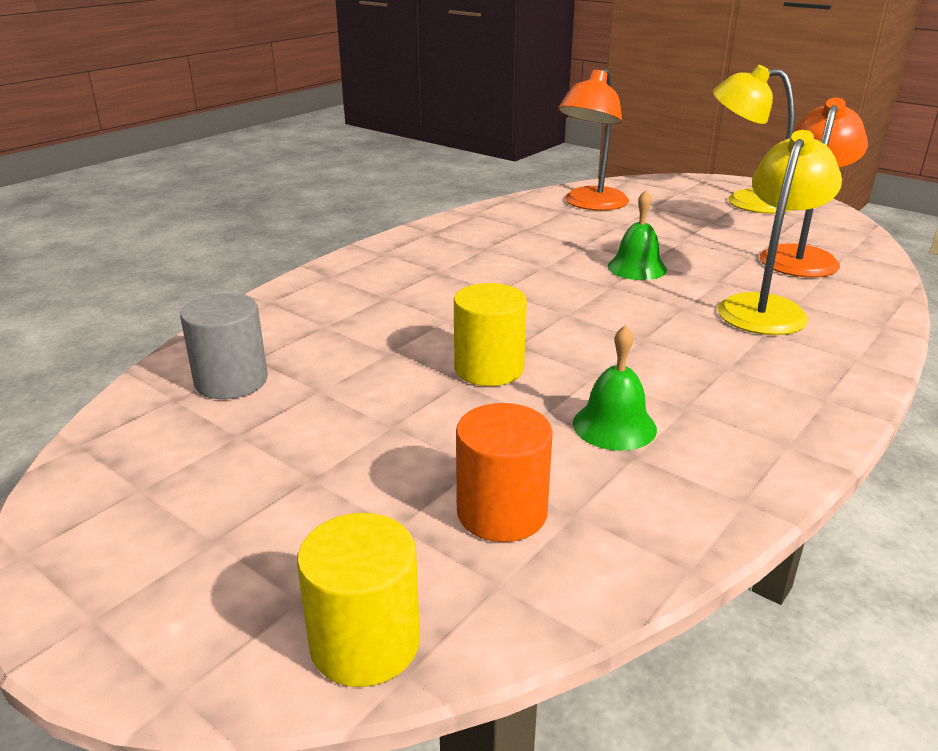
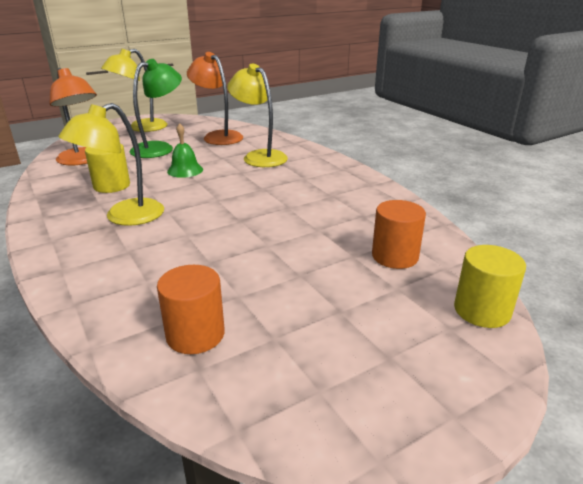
camera: 70 degrees left, 0 degrees up
grey cylinder [180,293,268,399] -> orange cylinder [157,265,225,354]
yellow cylinder [454,283,527,386] -> yellow cylinder moved to [85,143,130,193]
green bell [573,325,657,451] -> none
none -> yellow lamp [58,103,164,226]
none -> green lamp [130,59,182,158]

